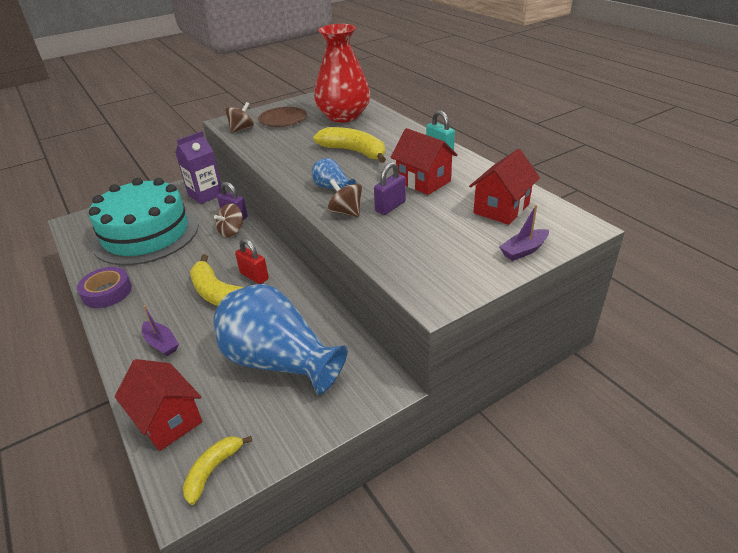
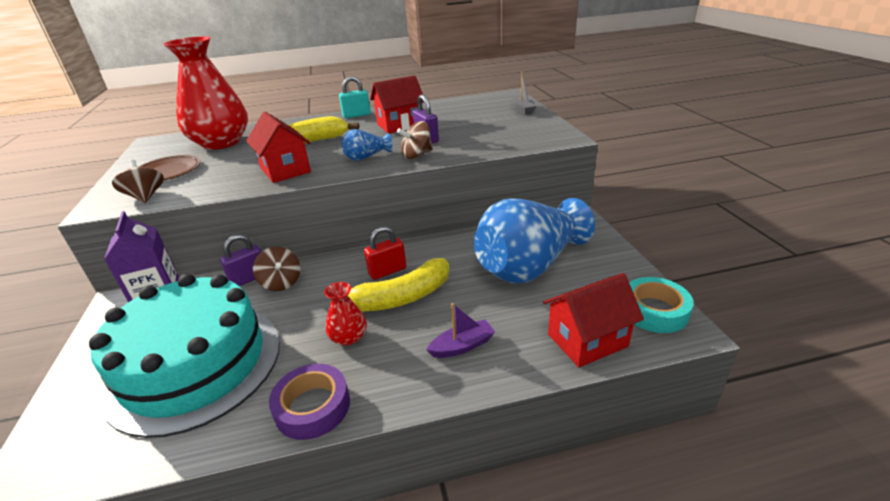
camera: 70 degrees left, 5 degrees down
yellow banana [183,436,252,505] -> turquoise tape [629,277,694,333]
red house [469,149,540,225] -> red house moved to [246,112,311,183]
purple boat [499,205,549,261] -> grey boat [512,71,537,115]
none -> red vase [324,282,367,346]

